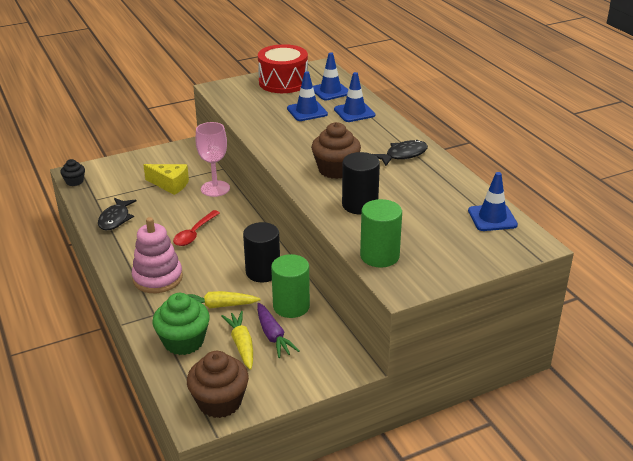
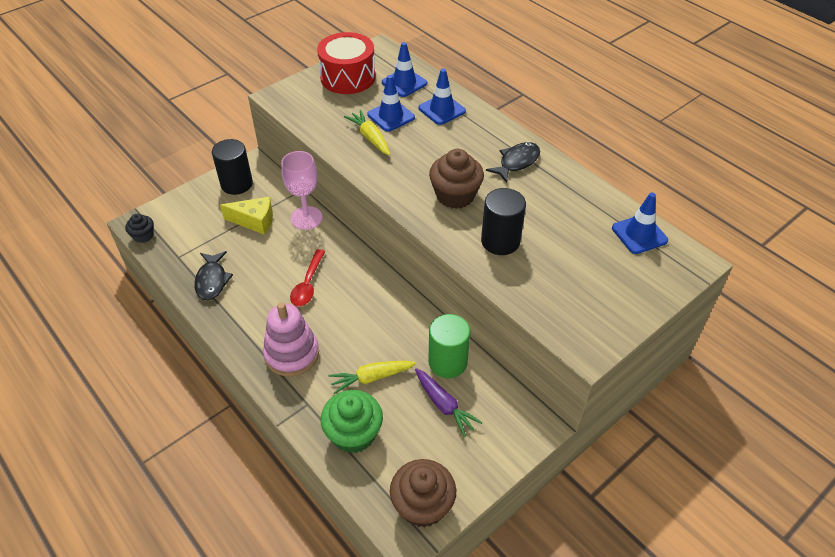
camera: 15 degrees left, 15 degrees up
yellow carrot [221,311,253,370] -> yellow carrot moved to [344,110,390,155]
black cylinder [243,222,280,282] -> black cylinder moved to [212,139,253,195]
green cylinder [360,199,402,268] -> none

